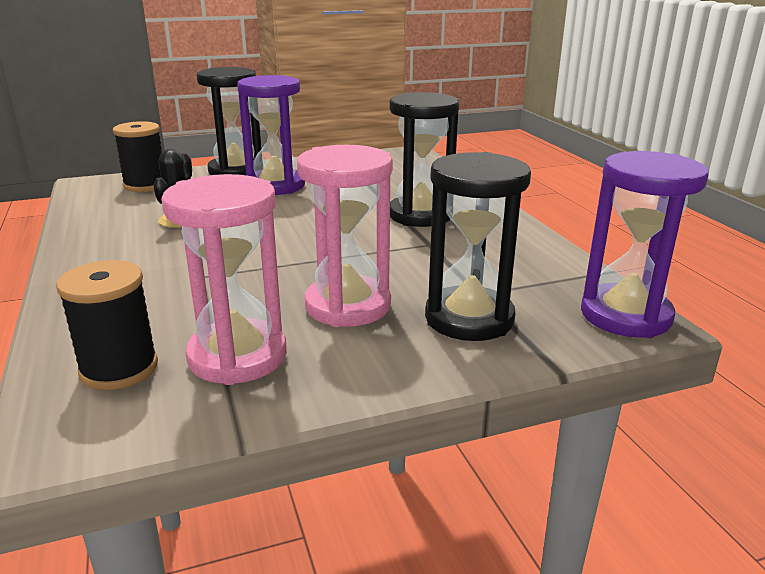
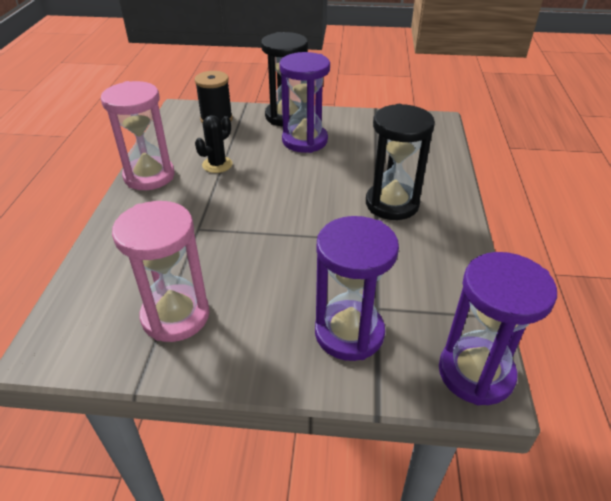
camera: 25 degrees right, 15 degrees up
black spool [56,260,158,390] -> none
pink hourglass [297,145,393,327] -> pink hourglass moved to [101,81,175,190]
black hourglass [425,152,531,341] -> purple hourglass [315,216,399,361]

